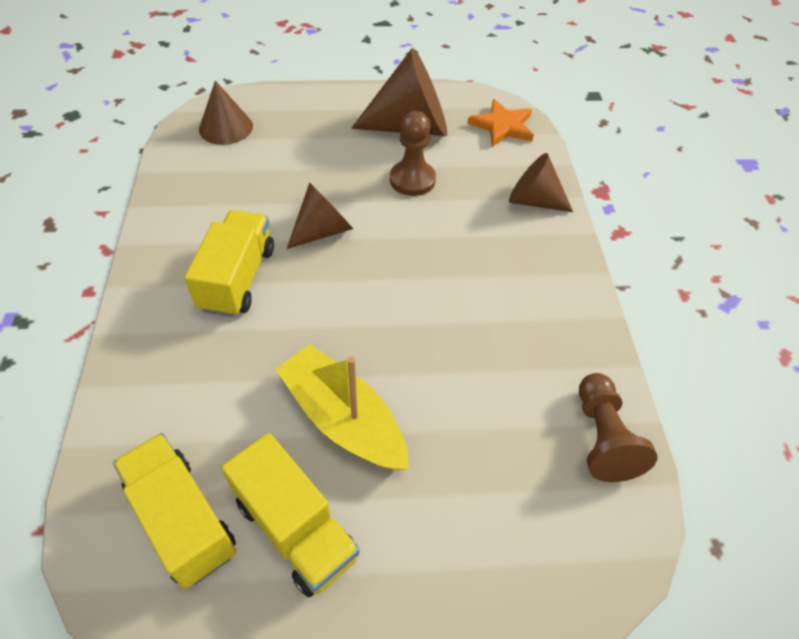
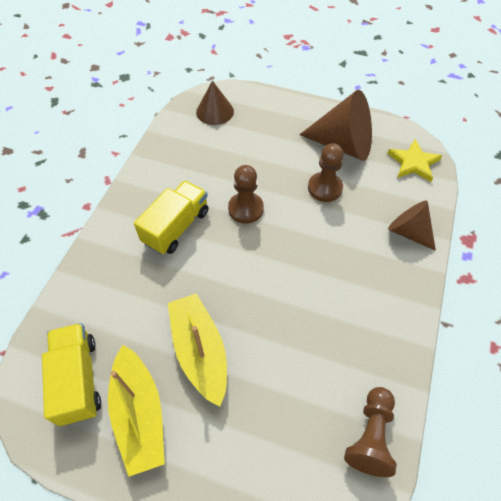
camera: 25 degrees right, 5 degrees up
yellow truck [222,433,360,598] -> yellow boat [108,345,165,477]
brown cone [287,182,353,249] -> brown pawn [228,165,264,224]
orange star [468,99,534,147] -> yellow star [387,139,442,182]

